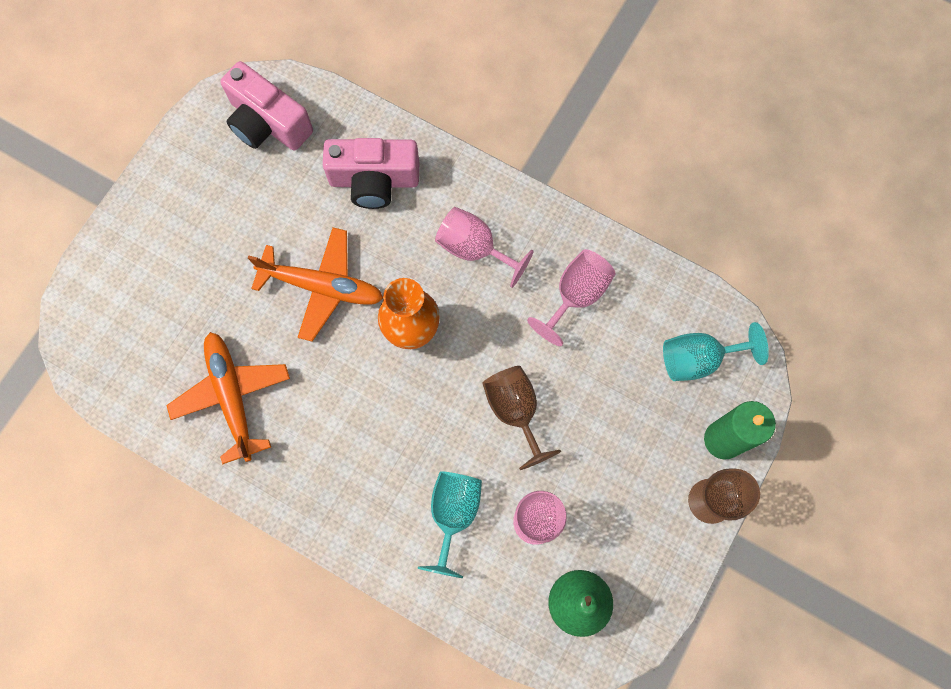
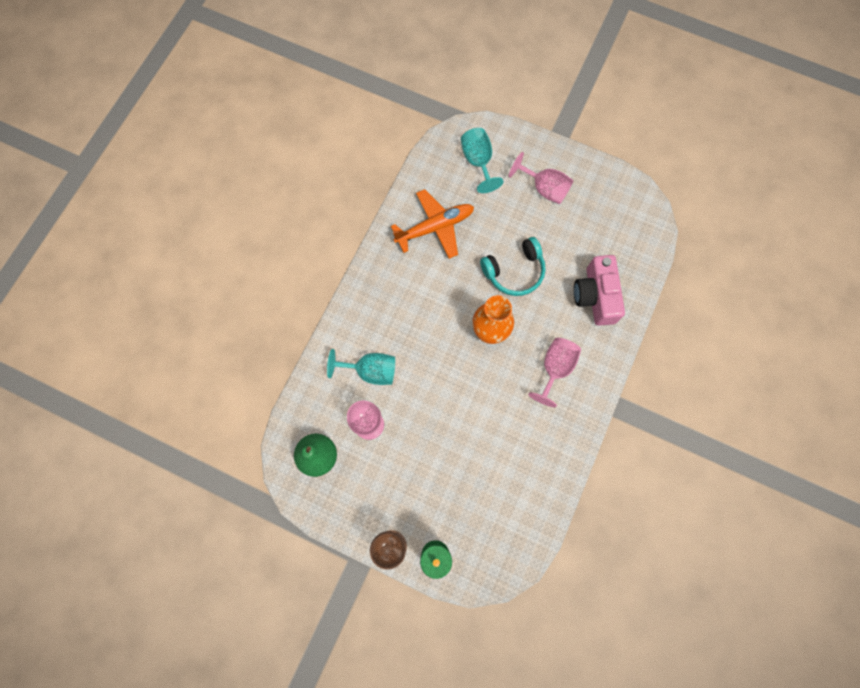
camera: 85 degrees right, 0 degrees up
pink camera [220,61,313,151] -> none
orange plane [248,227,383,342] -> turquoise headphones [480,237,546,296]
brown goblet [483,366,561,470] -> none
pink goblet [527,249,615,346] -> pink goblet moved to [509,152,573,204]
turquoise goblet [663,322,769,381] -> turquoise goblet moved to [461,128,503,193]

